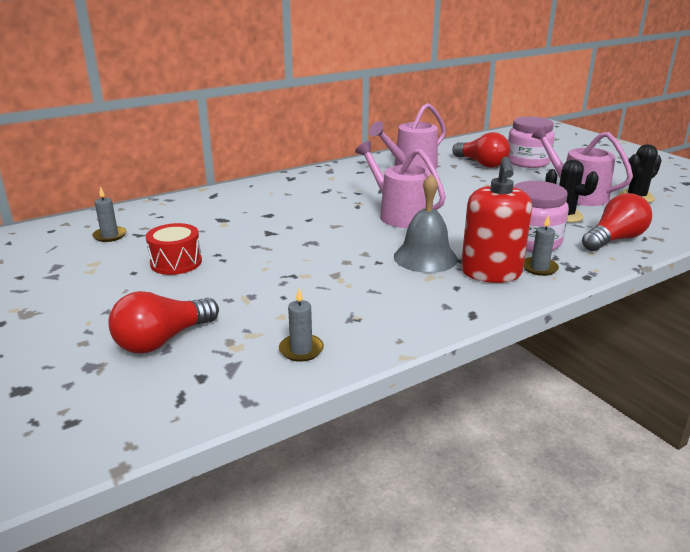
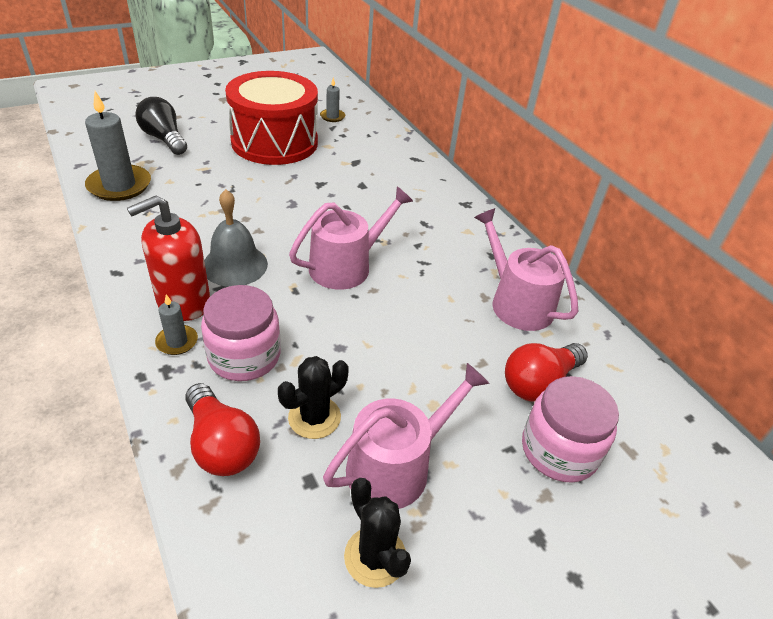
camera: 90 degrees right, 15 degrees up
red light bulb [109,291,219,354] -> black light bulb [136,97,187,155]
red drum [145,223,202,275] -> red drum [225,71,318,165], size x2.21
grey candle [279,289,324,362] -> grey candle [85,91,151,201], size x1.98
red soap dispenser [461,157,532,283] -> red soap dispenser turned 45 degrees counterclockwise [127,195,210,321]

